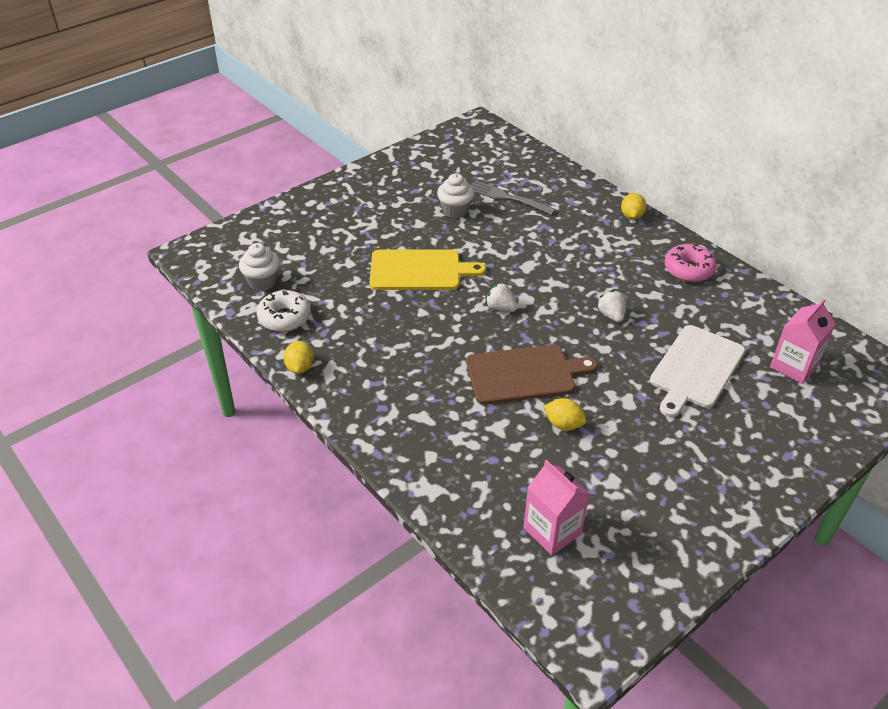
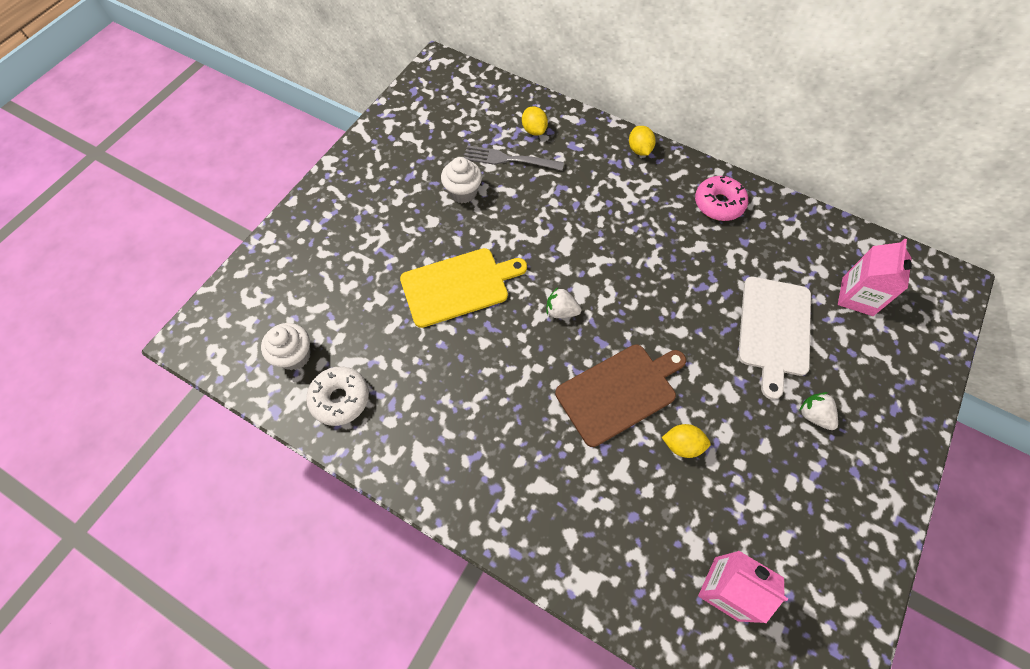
camera: 20 degrees left, 20 degrees up
yellow lemon [283,341,314,374] -> yellow lemon moved to [522,106,548,136]
white strawberry [597,290,626,323] -> white strawberry moved to [799,392,838,430]

